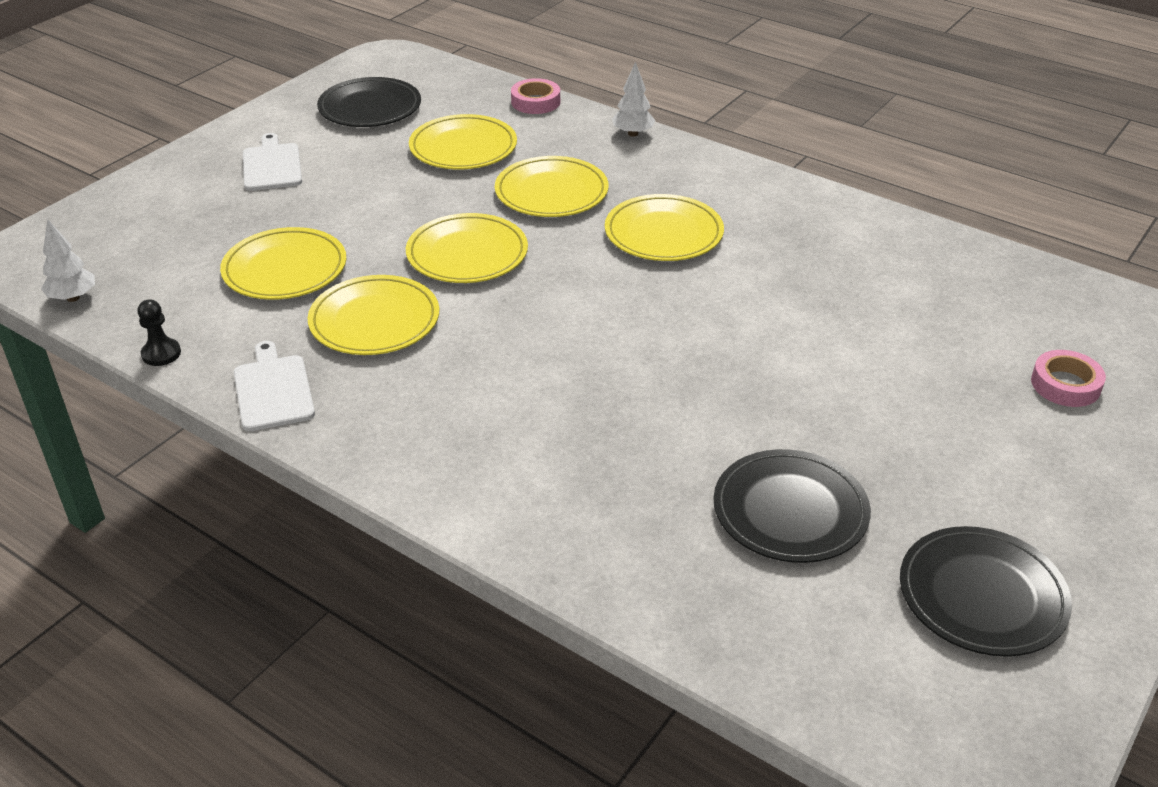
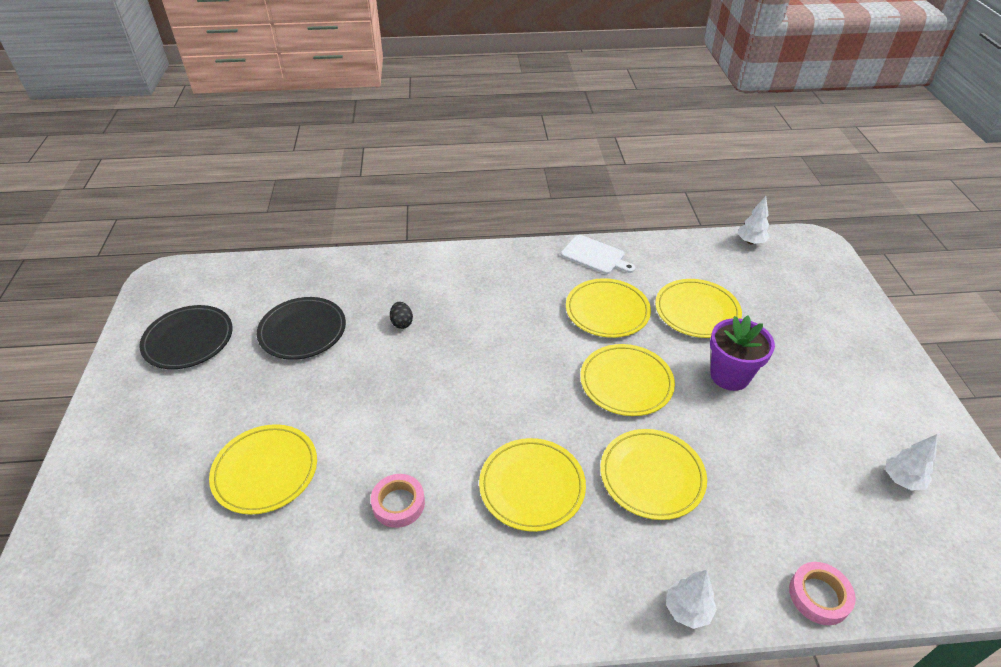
camera: 140 degrees right, 5 degrees up
black pawn [137,299,181,366] -> none
white cutting board [243,133,302,191] -> none
black plate [317,77,421,127] -> white tree [886,434,937,491]
yellow plate [409,114,517,169] -> yellow plate moved to [209,424,317,515]
pink tape [1031,350,1106,407] -> pink tape moved to [371,474,425,528]
none -> black egg [390,302,413,329]
none -> purple flower pot [710,316,775,391]

